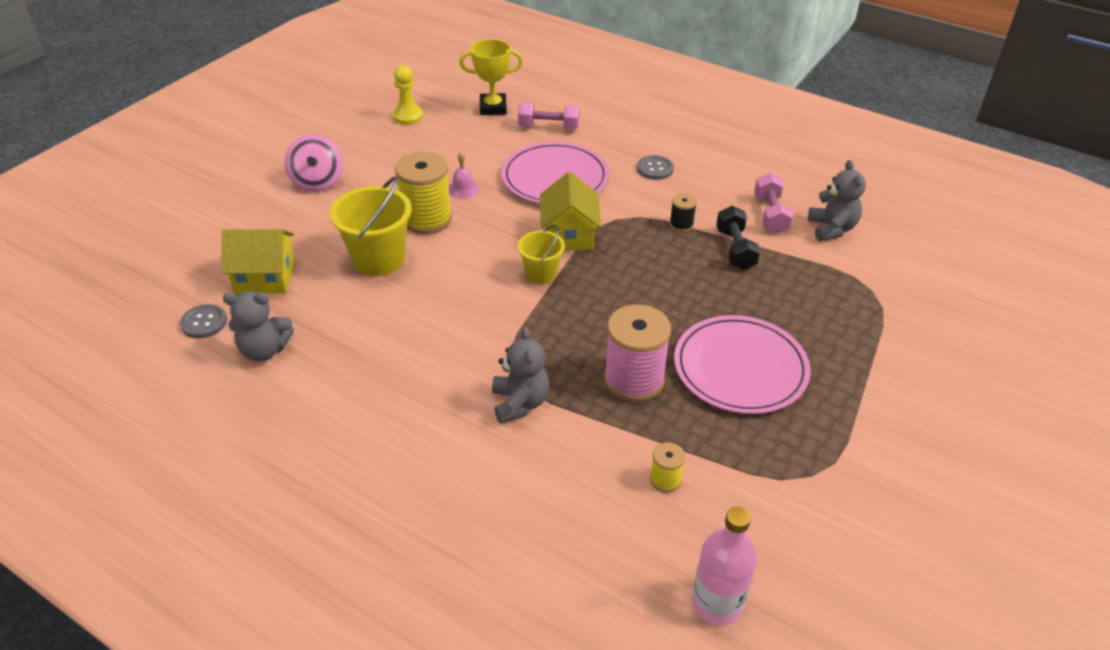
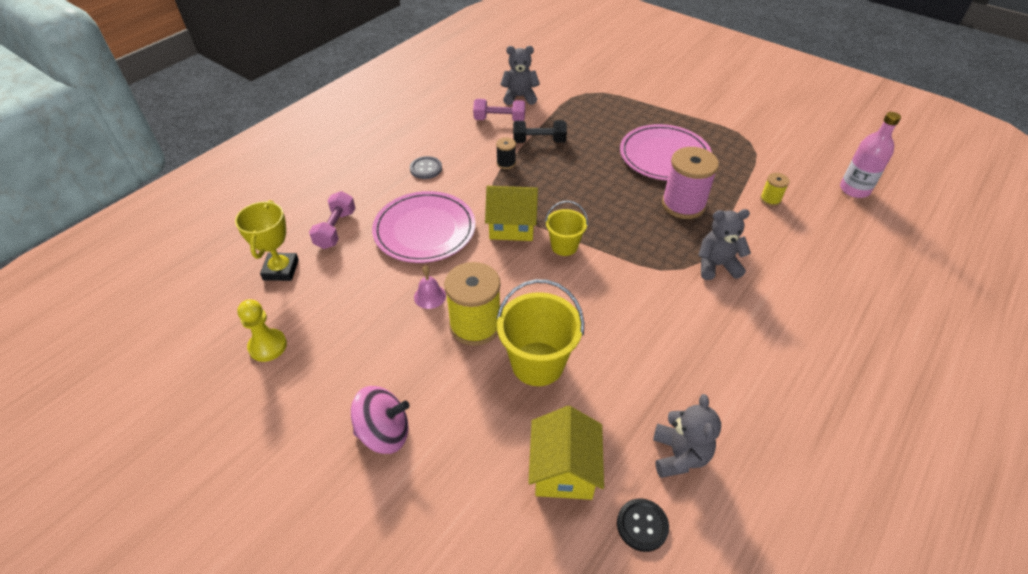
camera: 85 degrees left, 5 degrees up
grey button [180,304,227,338] -> black button [617,499,669,552]

